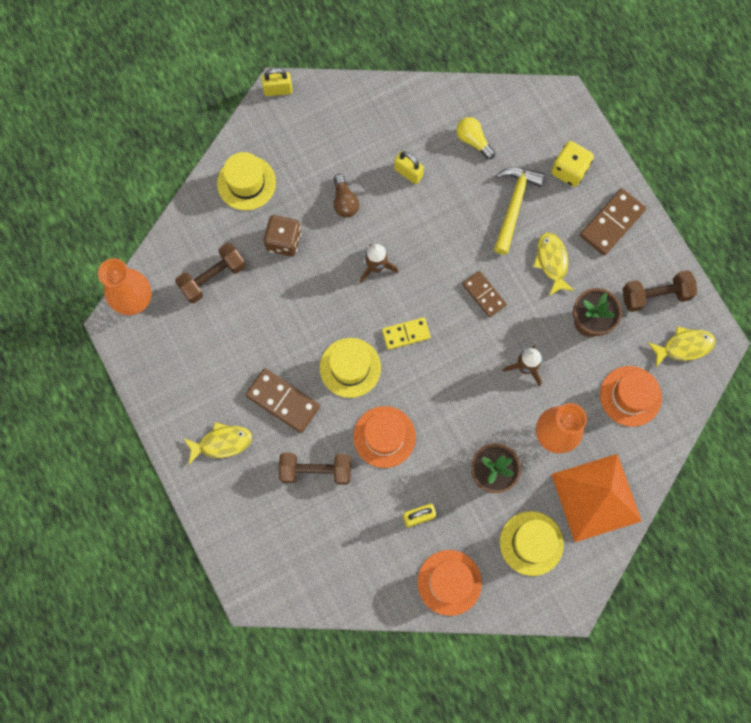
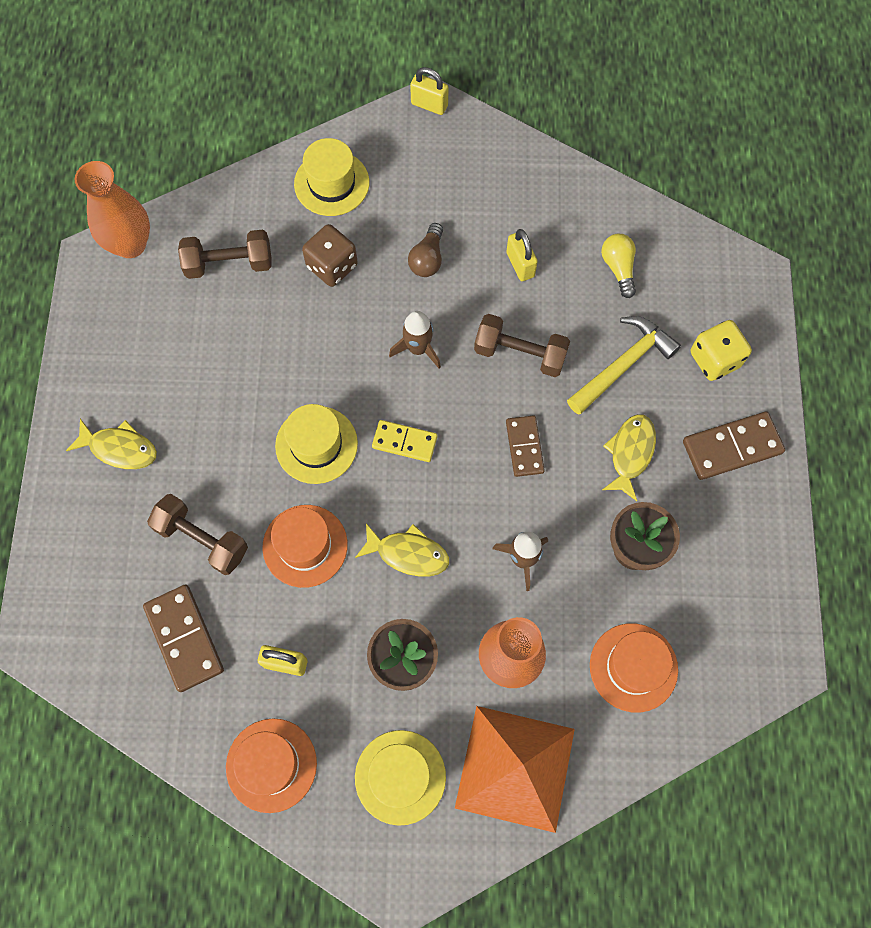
camera: 30 degrees right, 5 degrees down
brown domino [245,368,320,433] -> brown domino moved to [143,585,224,692]
brown dumbbell [623,270,697,312] -> brown dumbbell moved to [474,314,570,377]
yellow fish [648,327,716,367] -> yellow fish moved to [355,523,449,577]

